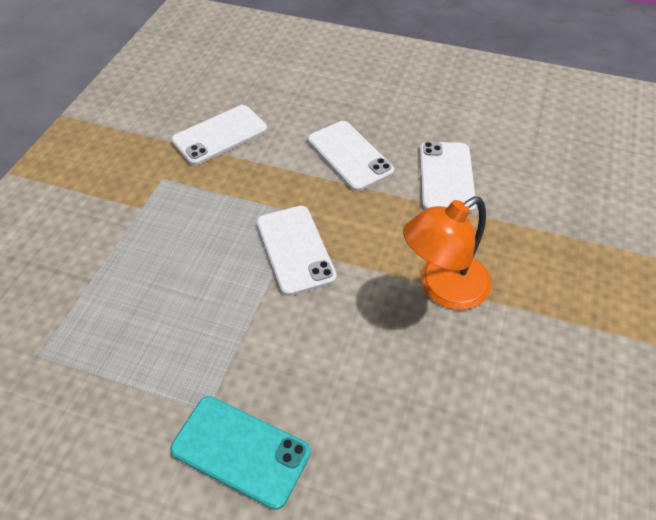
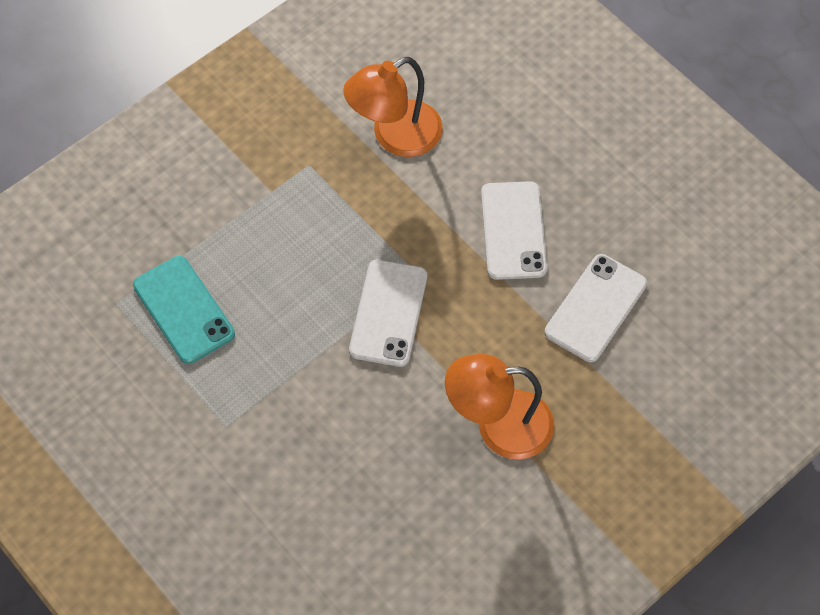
camera: 30 degrees right, 10 degrees up
turquoise phone [170,396,311,510] -> turquoise phone moved to [133,256,235,364]
white phone [171,105,267,165] -> orange lamp [343,57,443,157]

